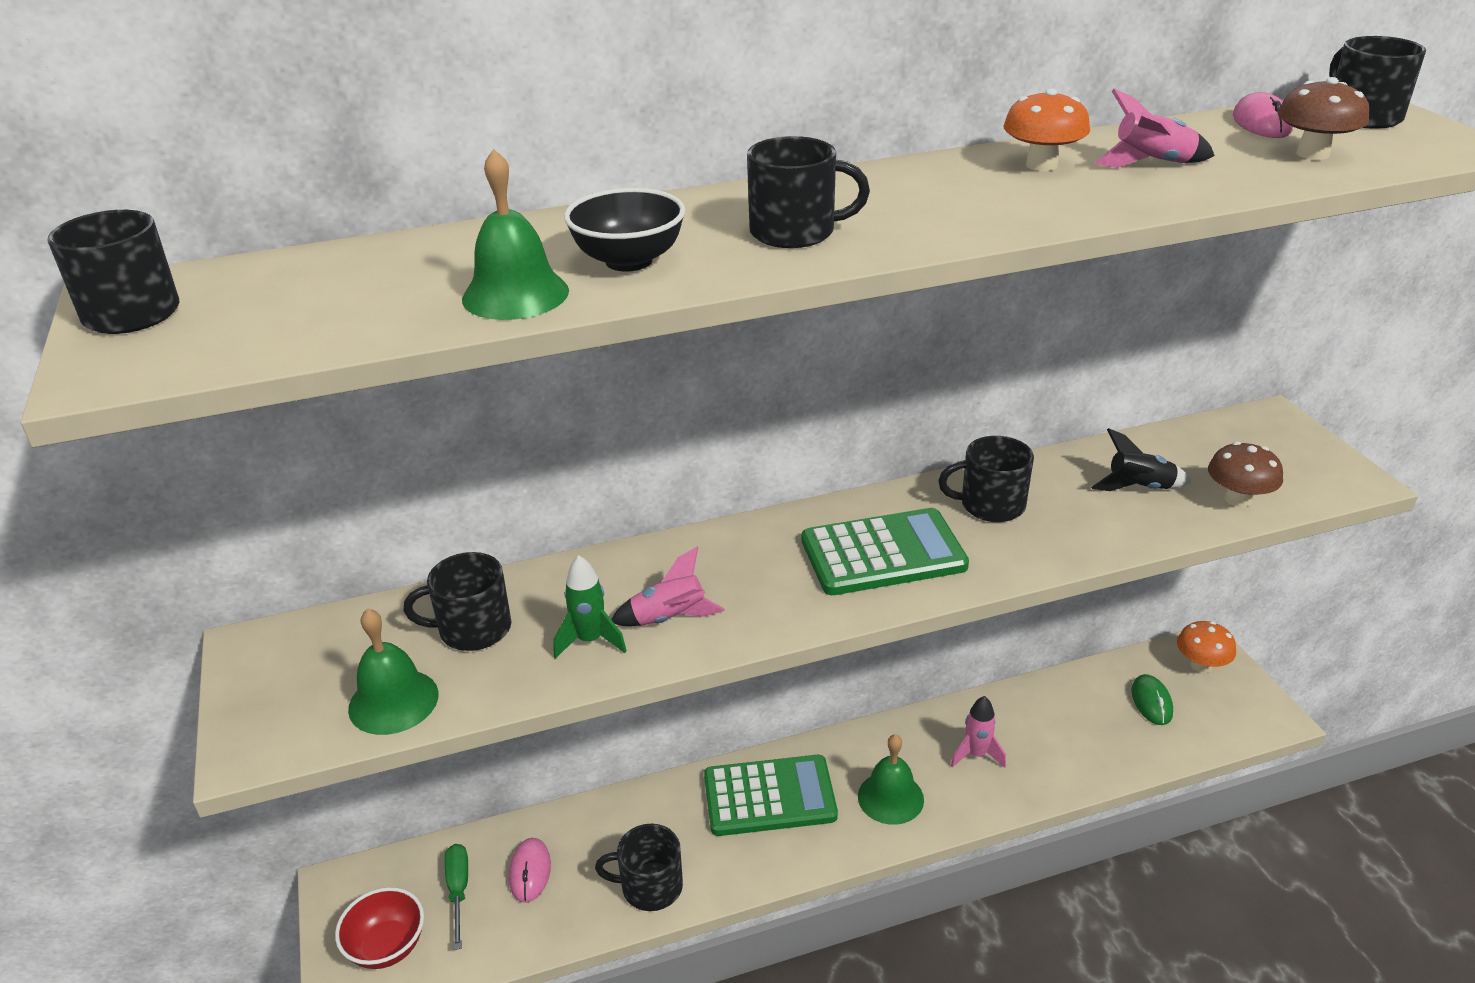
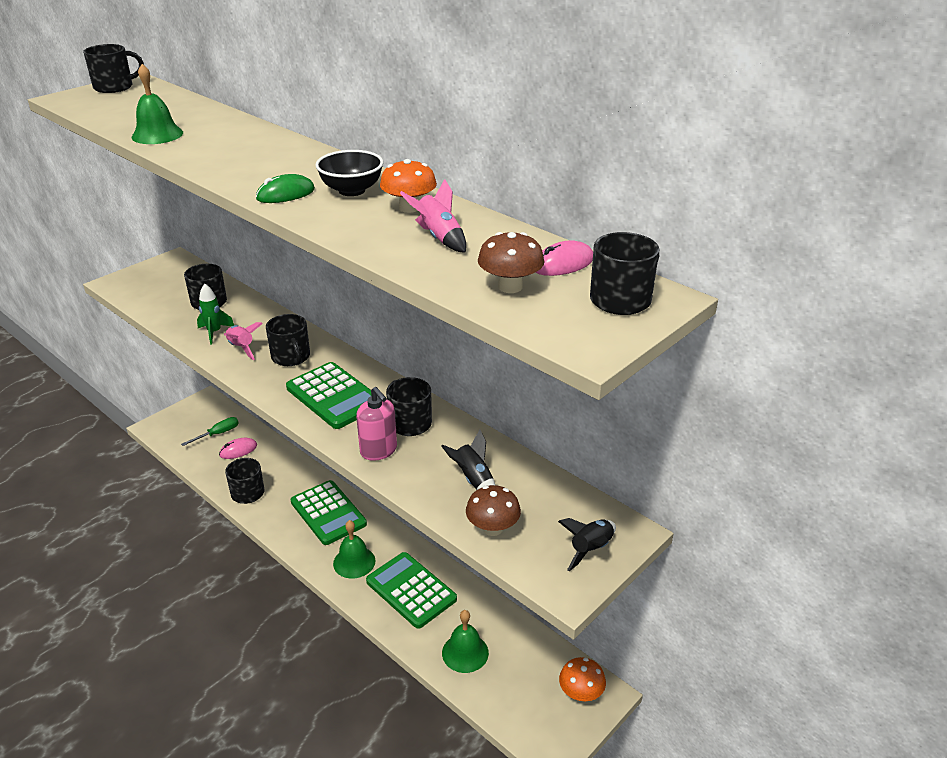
camera: 60 degrees right, 0 degrees up
red bowl [335,887,424,969] -> none
green bell [348,608,438,735] -> green bell moved to [442,610,489,673]
black bowl [564,188,685,272] -> black bowl moved to [315,150,383,196]
black mug [747,136,870,248] -> black mug moved to [266,314,310,366]
pink rocket [951,696,1006,768] -> green calculator [366,552,457,629]
green mouse [1131,674,1173,725] -> green mouse moved to [256,174,315,203]
none -> pink soap dispenser [356,387,397,461]
none -> black rocket [558,518,616,571]

